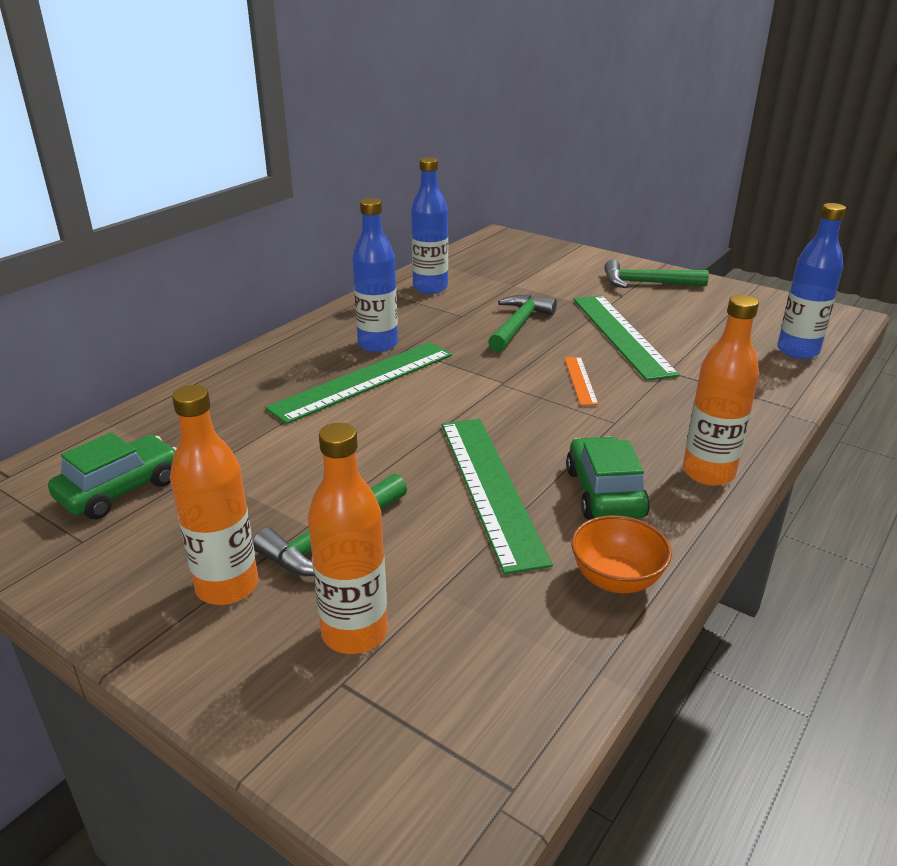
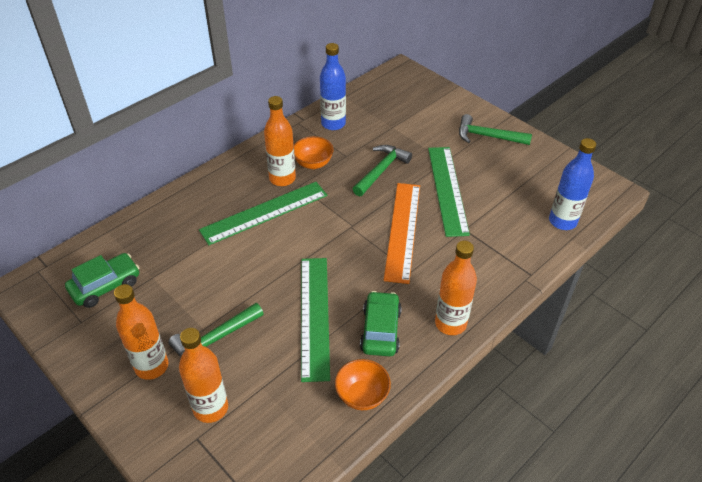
camera: 10 degrees right, 15 degrees up
blue bottle [352,198,398,352] -> orange bottle [264,96,296,186]
orange ruler [564,357,598,405] -> orange ruler [384,183,420,284], size x2.11
none -> orange bowl [294,136,334,169]

